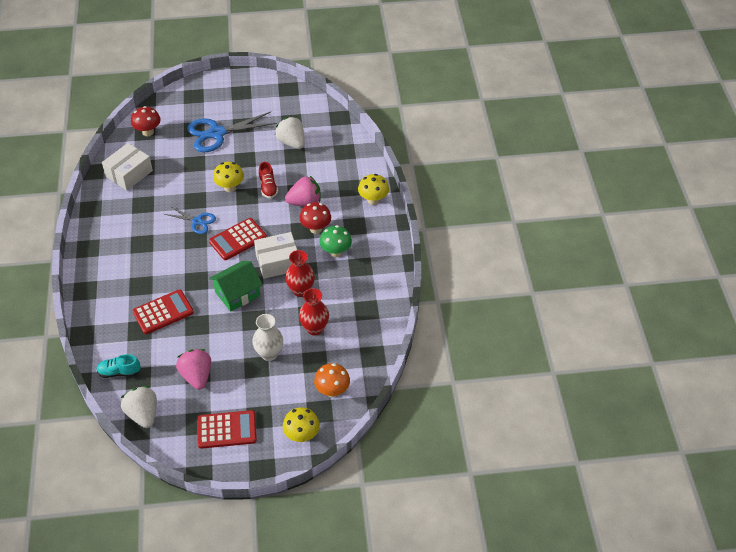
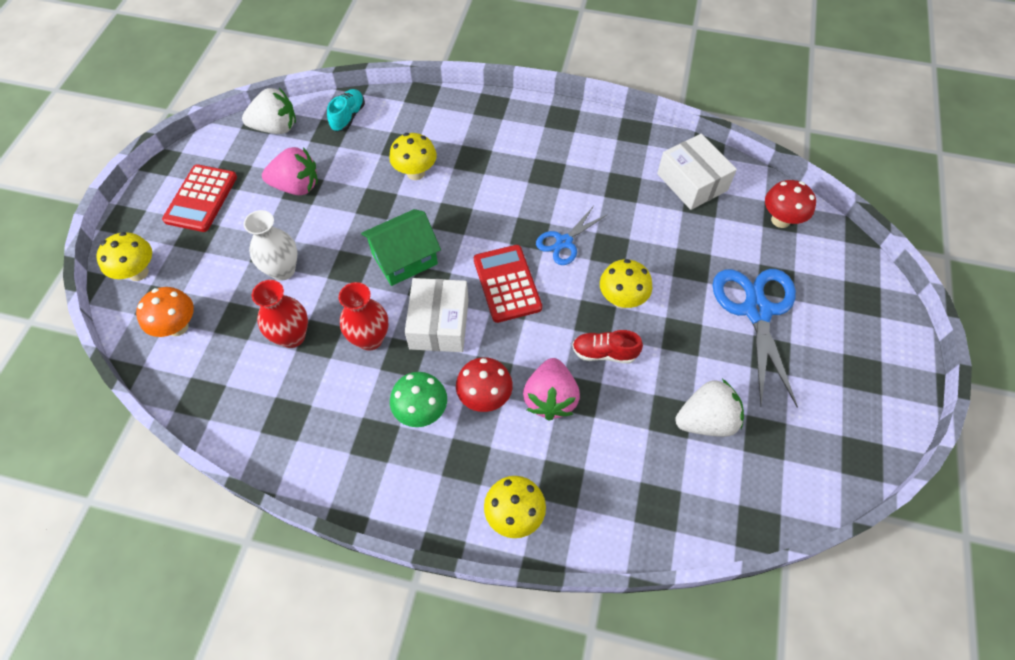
camera: 110 degrees right, 10 degrees up
red calculator [132,289,194,334] -> yellow mushroom [389,133,437,180]
green house [209,261,263,312] -> green house turned 75 degrees clockwise [361,209,441,286]

